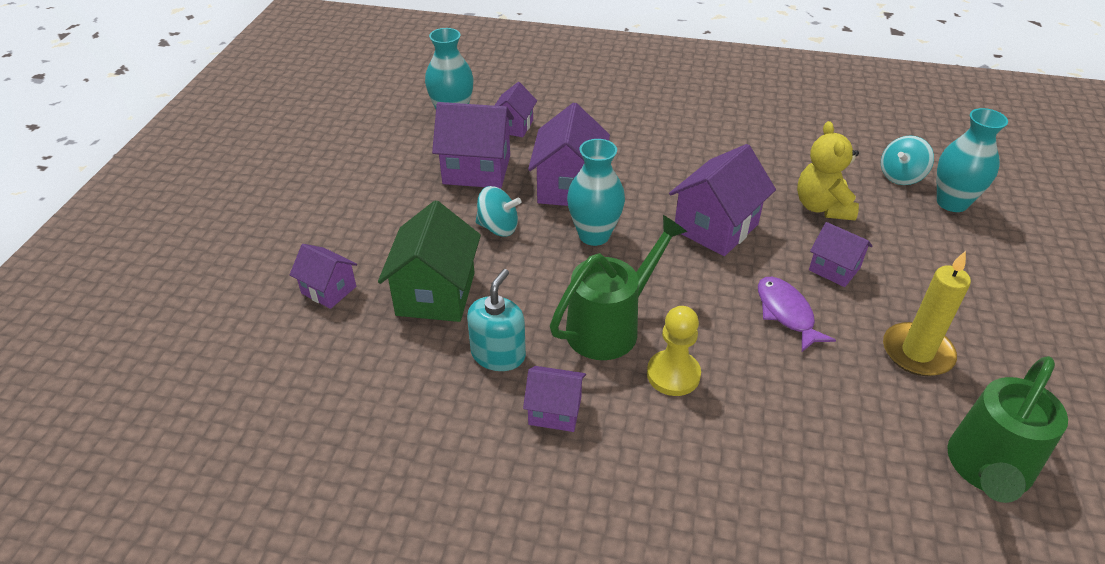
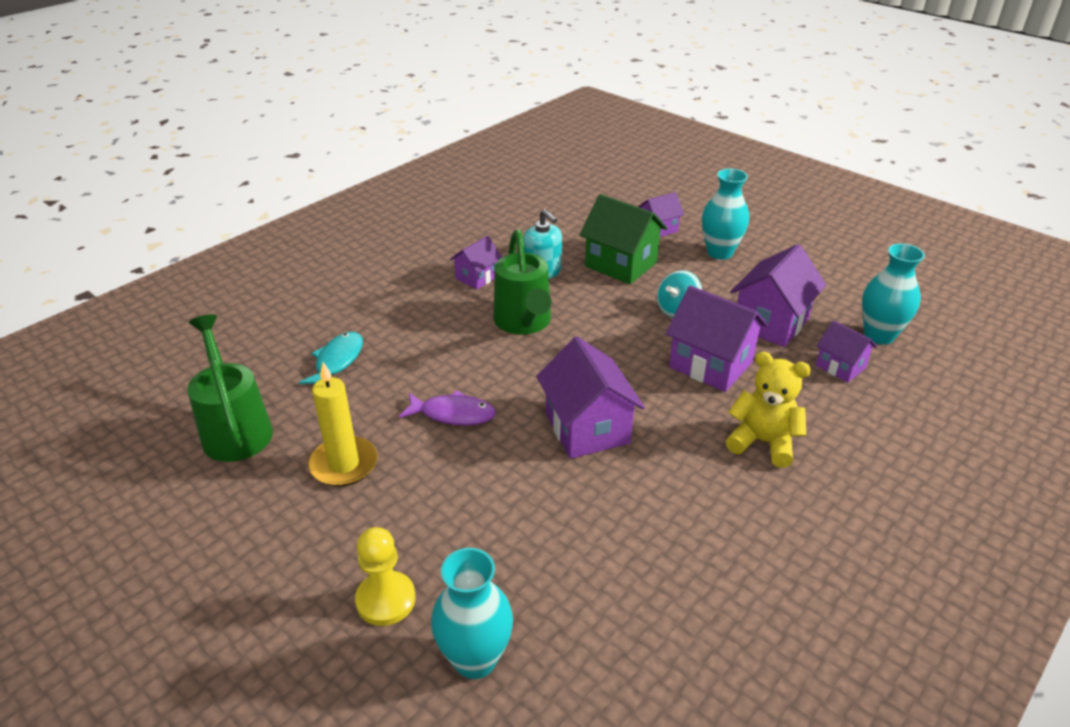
camera: 120 degrees right, 5 degrees down
turquoise vase [567,139,625,246] -> turquoise vase moved to [702,169,749,260]
yellow pawn [647,306,701,396] -> yellow pawn moved to [355,527,416,626]
yellow teddy bear [797,121,859,221] -> yellow teddy bear moved to [726,352,811,468]
purple house [809,222,872,287] -> none
turquoise spinning top [881,136,934,185] -> none
none -> turquoise fish [299,332,363,384]

